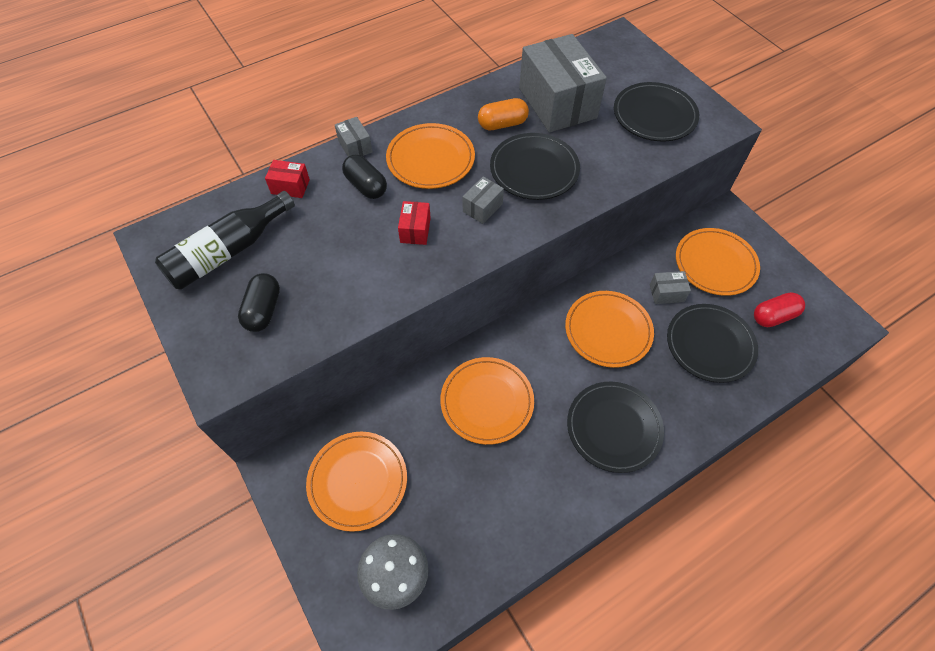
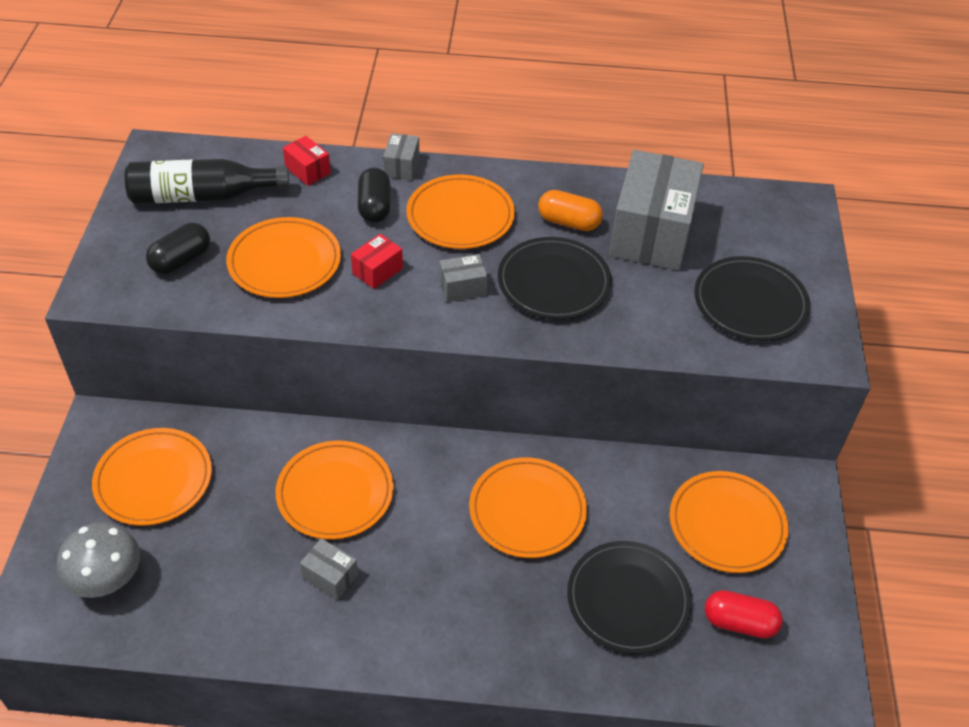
camera: 35 degrees right, 10 degrees down
black plate [567,382,664,473] -> none
grey box [650,271,691,304] -> grey box moved to [300,538,358,600]
none -> orange plate [226,217,341,298]

